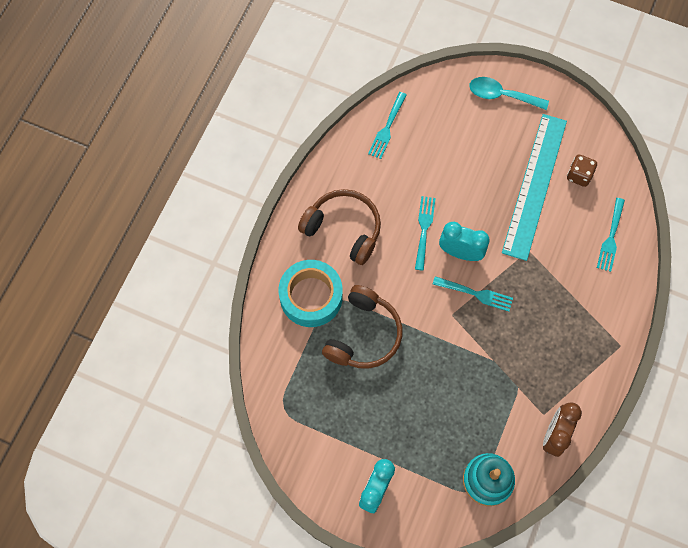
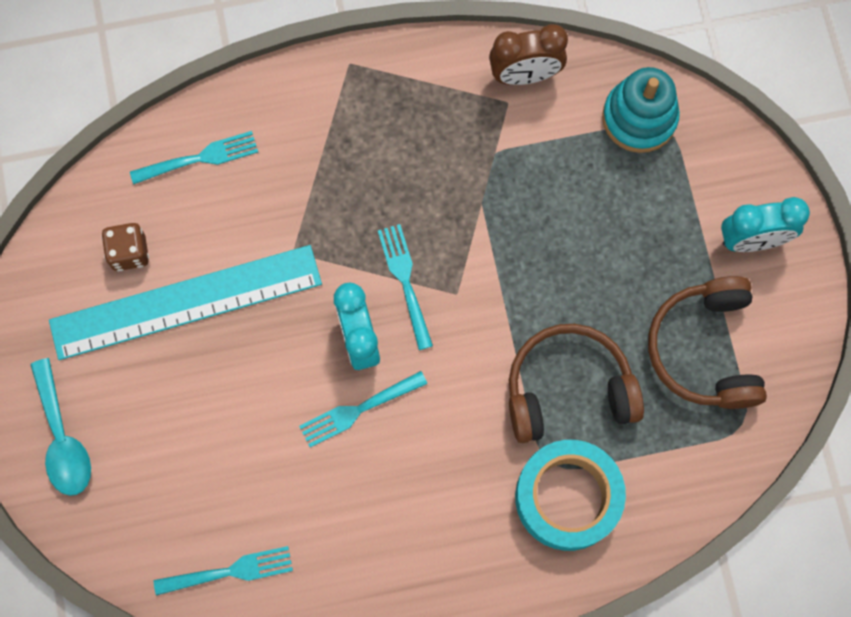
camera: 125 degrees left, 5 degrees up
brown headphones [298,189,381,265] -> brown headphones moved to [648,276,767,409]

